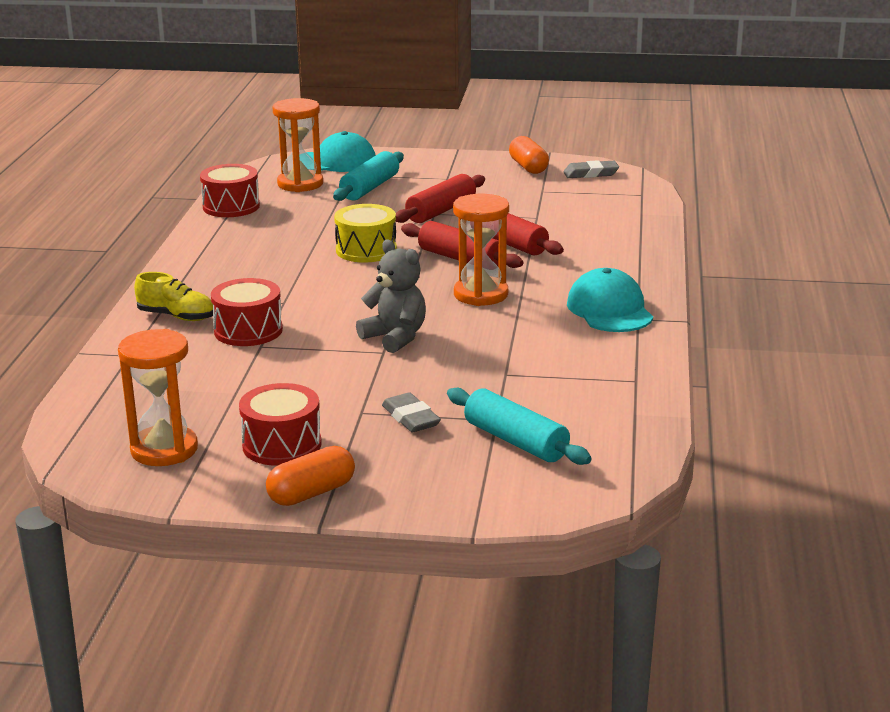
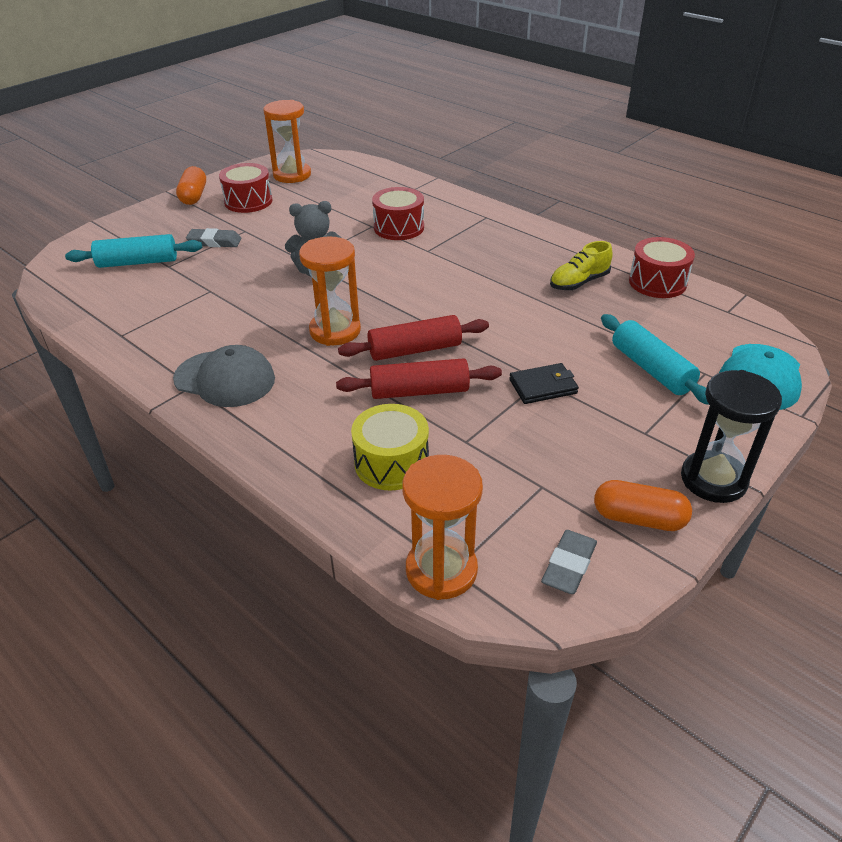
camera: 125 degrees right, 15 degrees up
yellow shoe [134,272,213,321] -> yellow shoe moved to [550,241,613,290]
orange hourglass [273,98,323,192] -> orange hourglass moved to [402,455,483,600]
yellow drum [334,204,397,263] -> yellow drum moved to [351,404,429,491]
red rolling pin [396,174,485,223] -> black wallet [509,363,579,404]
turquoise cap [567,268,653,332] -> grey cap [173,345,275,407]
none -> black hourglass [681,370,782,503]

